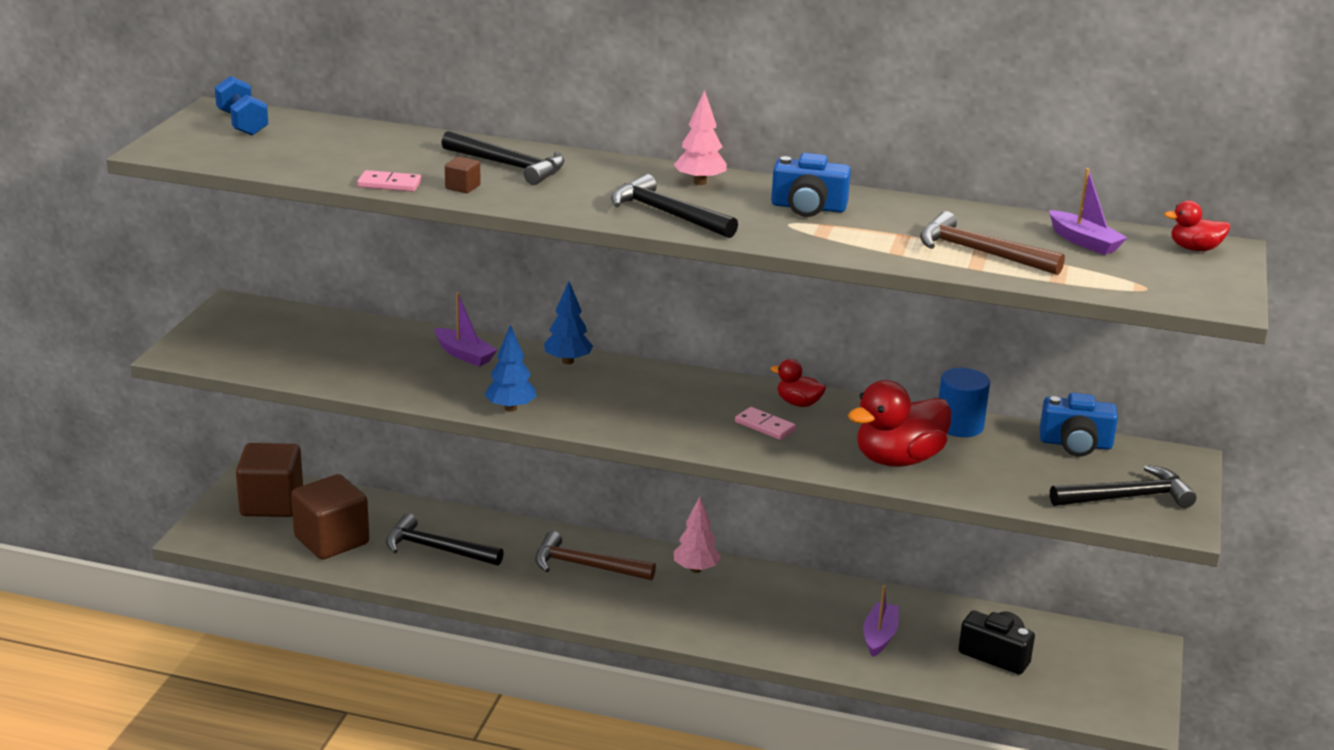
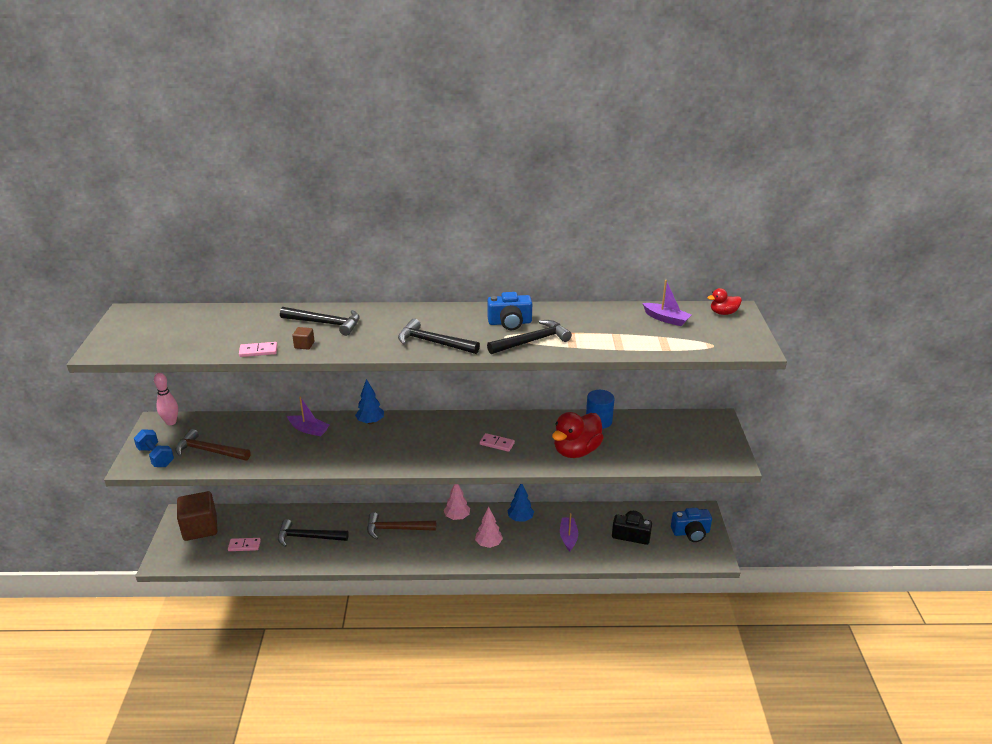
camera: 15 degrees left, 5 degrees up
blue dumbbell [215,76,268,136] -> blue dumbbell moved to [134,429,174,467]
brown cube [291,474,369,560] -> pink domino [228,538,261,551]
blue tree [484,324,537,412] -> blue tree moved to [507,484,534,522]
pink tree [674,90,727,185] -> pink tree moved to [475,507,503,548]
red duck [771,359,826,407] -> none
brown hammer [920,211,1065,275] -> brown hammer moved to [175,429,251,460]
blue camera [1040,393,1118,456] -> blue camera moved to [671,508,712,542]
black hammer [1050,465,1197,508] -> black hammer moved to [487,320,572,354]
none -> pink bowling pin [154,373,178,425]

